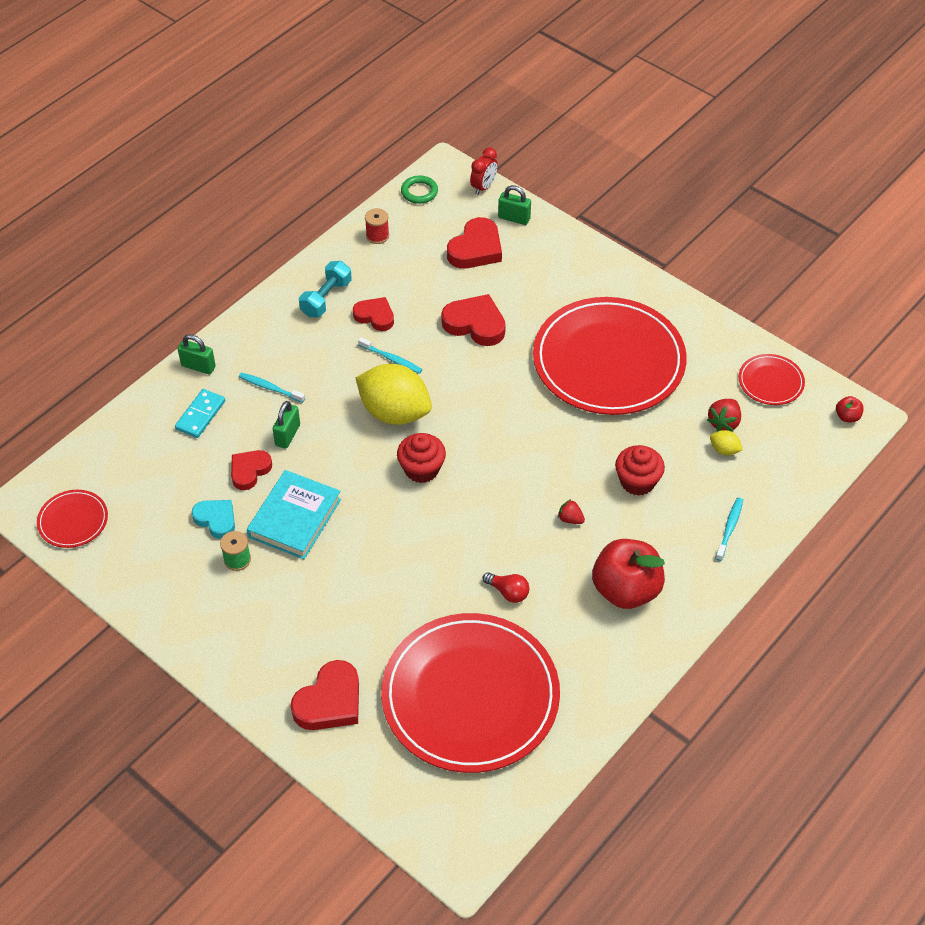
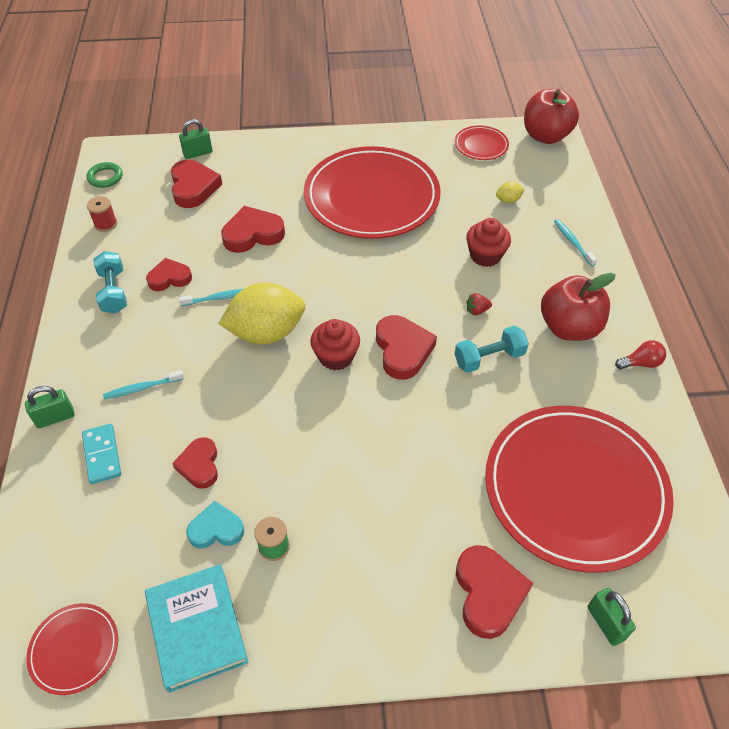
camera: 45 degrees left, 0 degrees up
turquoise book [247,470,341,559] -> turquoise book moved to [145,564,248,693]
green padlock [273,401,300,449] -> green padlock moved to [588,588,636,646]
red clock [470,147,498,195] -> none
red light bulb [483,572,529,603] -> red light bulb moved to [615,340,666,369]
red strawberry [707,399,741,431] -> none
red apple [836,396,864,422] -> red apple [524,89,579,144], size x2.42
none -> red heart [376,315,437,380]
none -> turquoise dumbbell [455,326,529,373]

